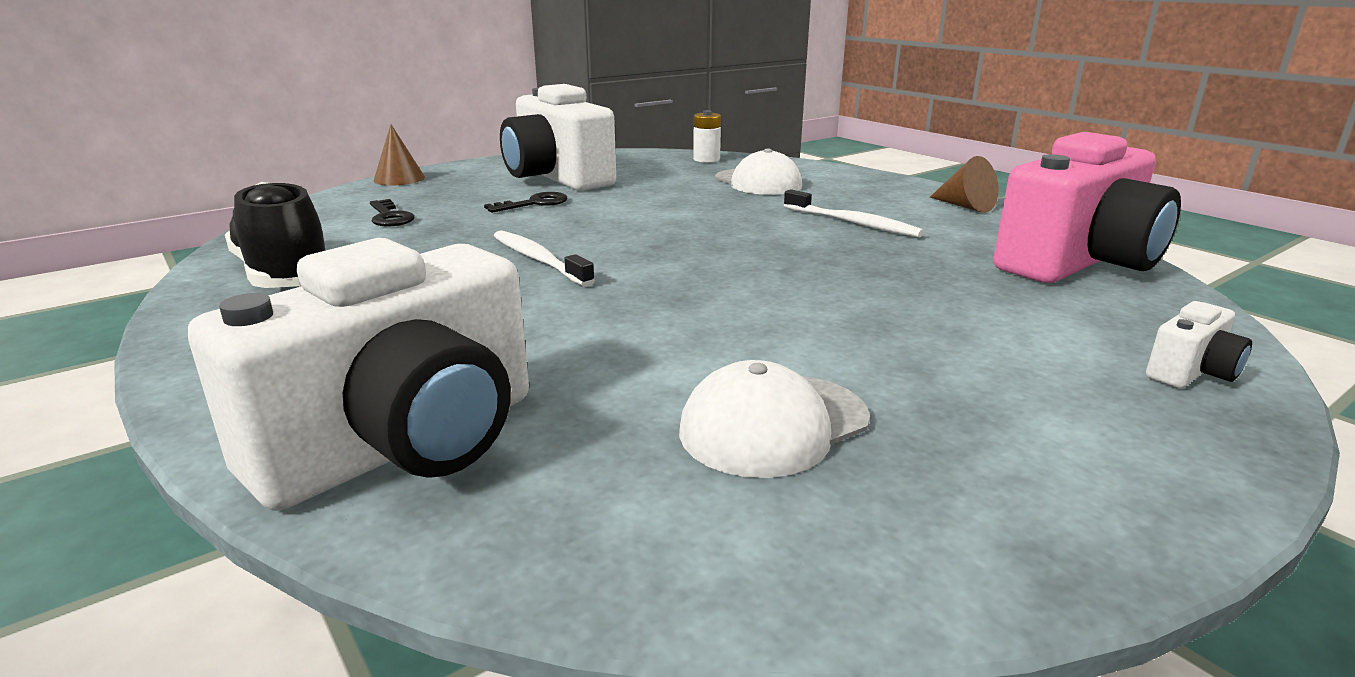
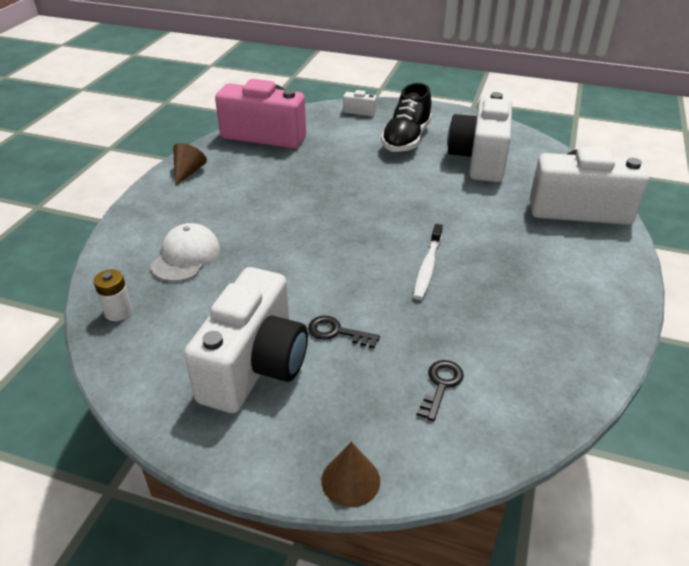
camera: 125 degrees left, 15 degrees up
black shoe [225,182,325,288] -> black shoe moved to [381,83,432,152]
white cap [679,360,870,478] -> white camera [447,92,512,182]
white toothbrush [784,189,924,238] -> none

